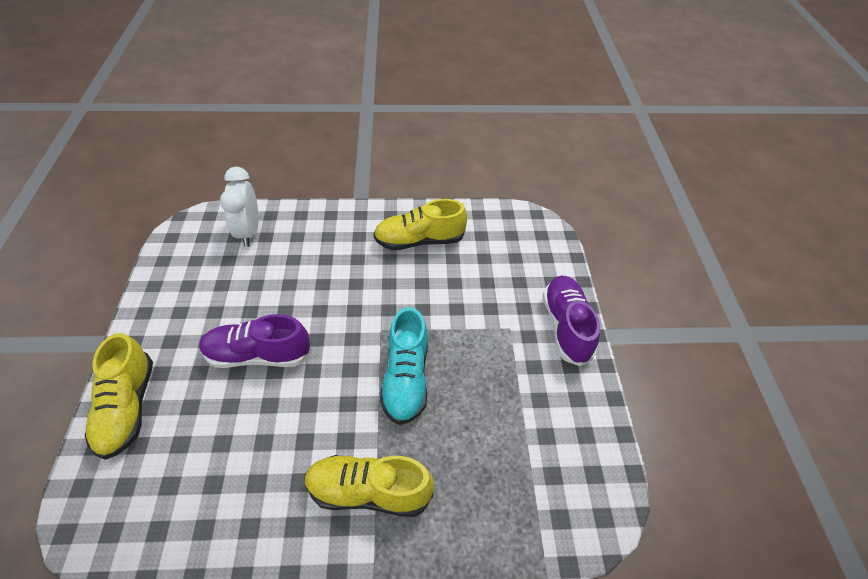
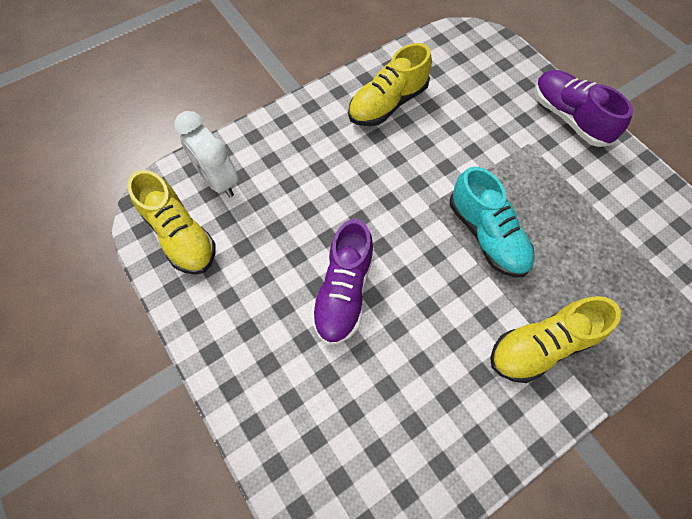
camera: 30 degrees left, 15 degrees up
yellow shoe [85,333,153,460] -> yellow shoe moved to [127,170,215,275]
purple shoe [199,314,312,368] -> purple shoe turned 45 degrees counterclockwise [311,219,374,345]

